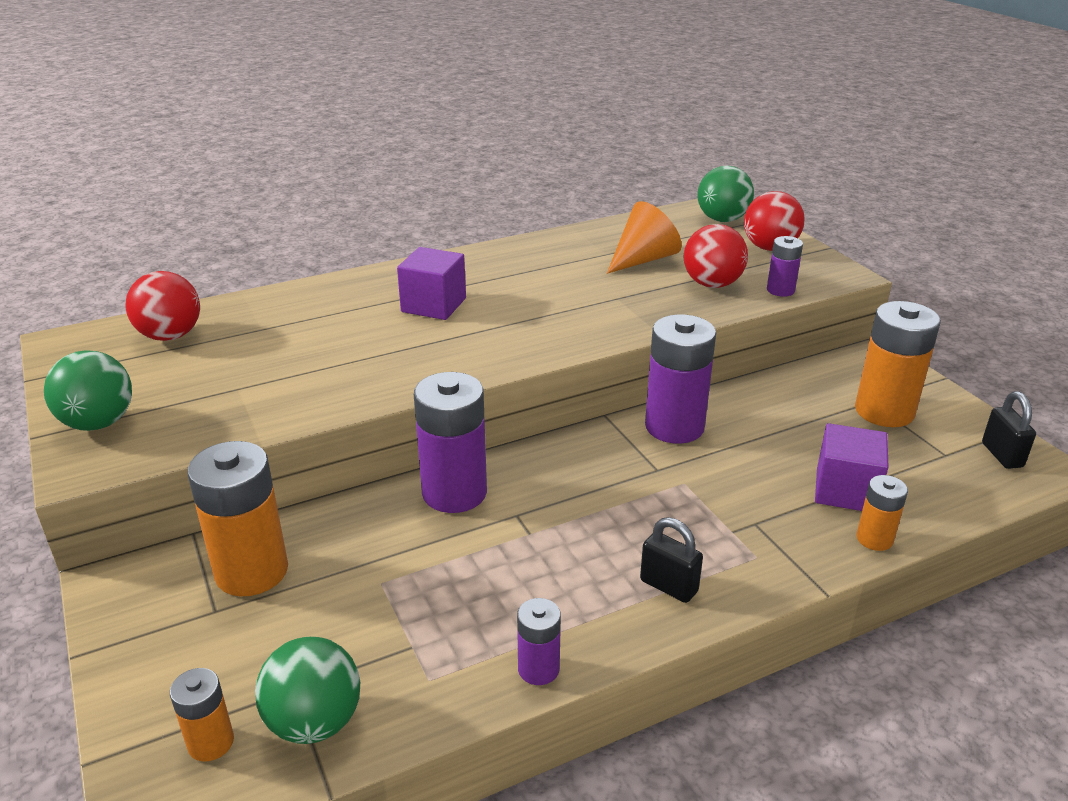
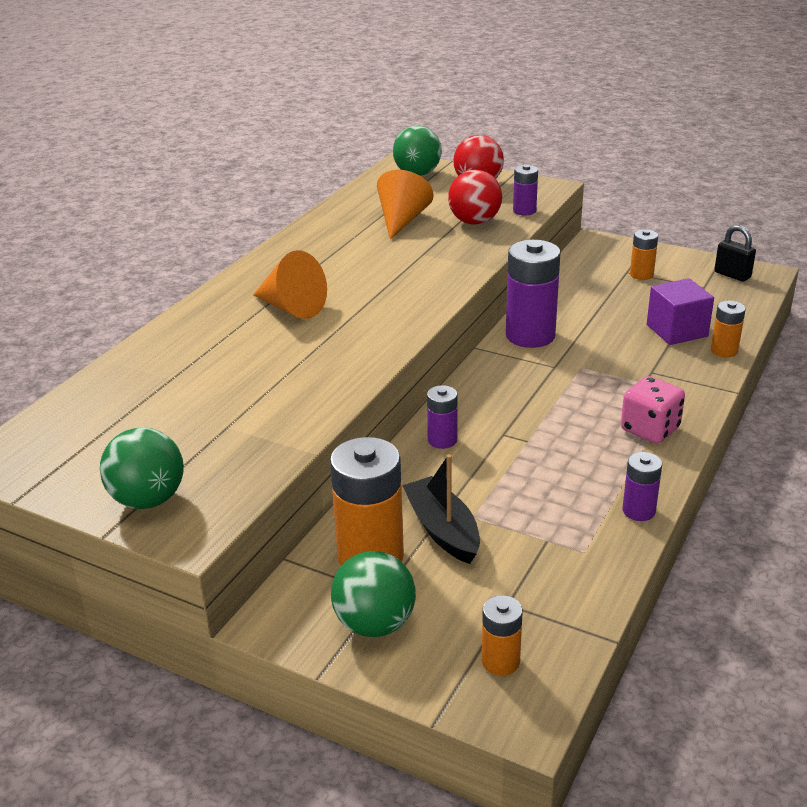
camera: 35 degrees left, 0 degrees up
red ball [125,271,200,341] -> none
green ball [255,637,360,744] -> green ball moved to [331,551,416,637]
purple cube [397,247,466,320] -> orange cone [253,250,327,319]
purple battery [414,372,487,513] -> purple battery [427,385,457,449], size x0.52
black padlock [640,517,703,603] -> pink dice [621,376,685,444]
orange battery [855,301,941,427] -> orange battery [630,229,658,280], size x0.52
none -> black boat [402,454,480,564]

